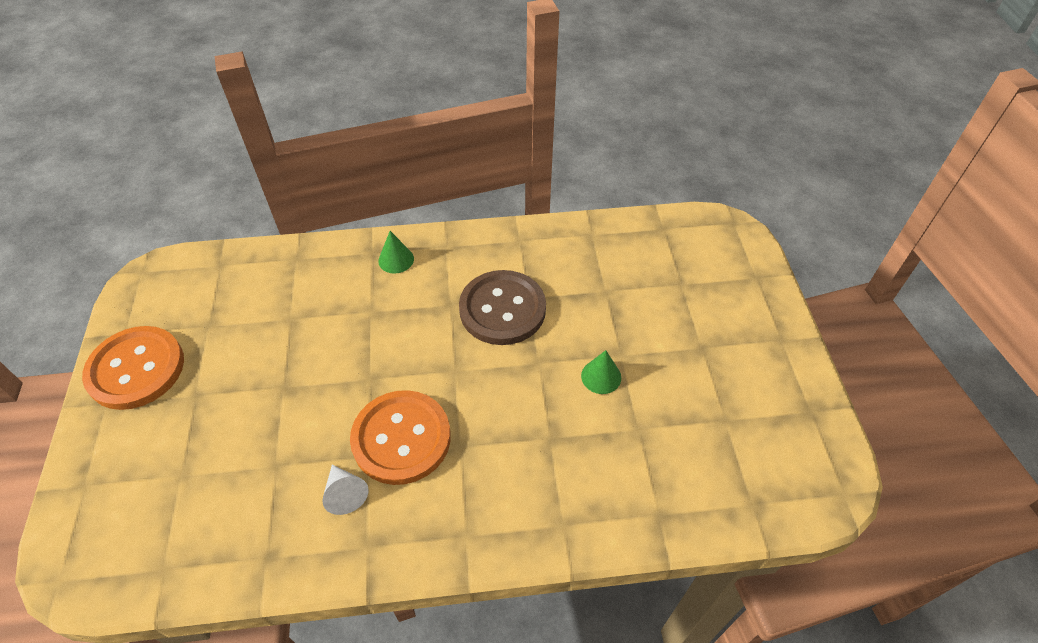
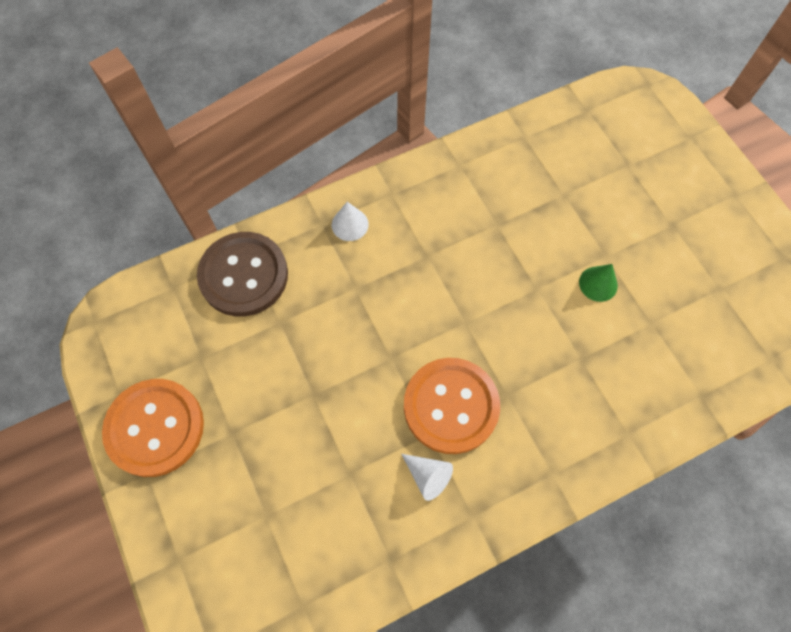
camera: 20 degrees left, 15 degrees up
green cone [378,231,414,274] -> white cone [332,202,369,241]
brown button [459,270,546,345] -> brown button moved to [197,232,288,317]

